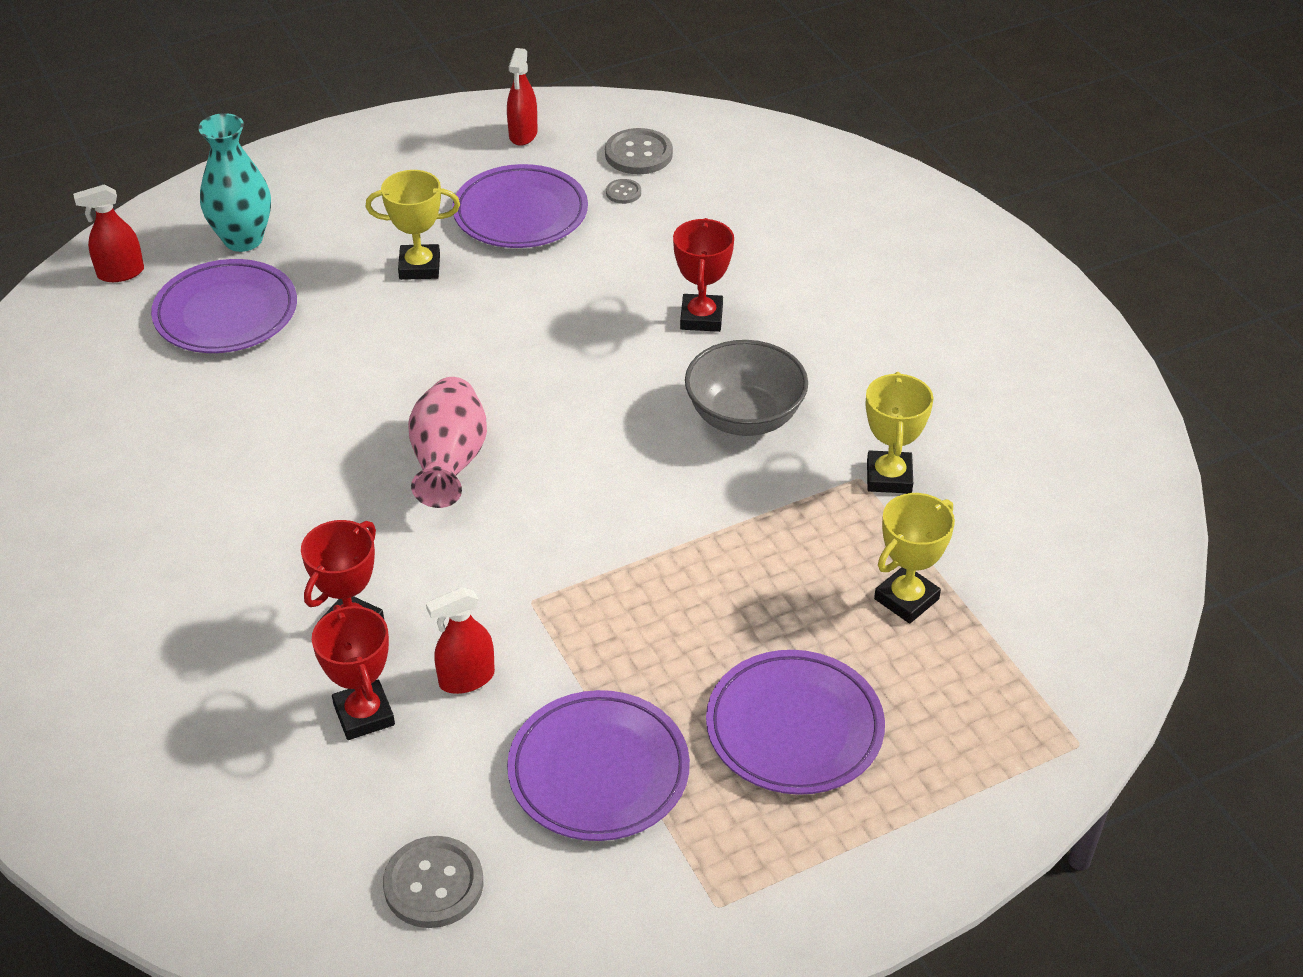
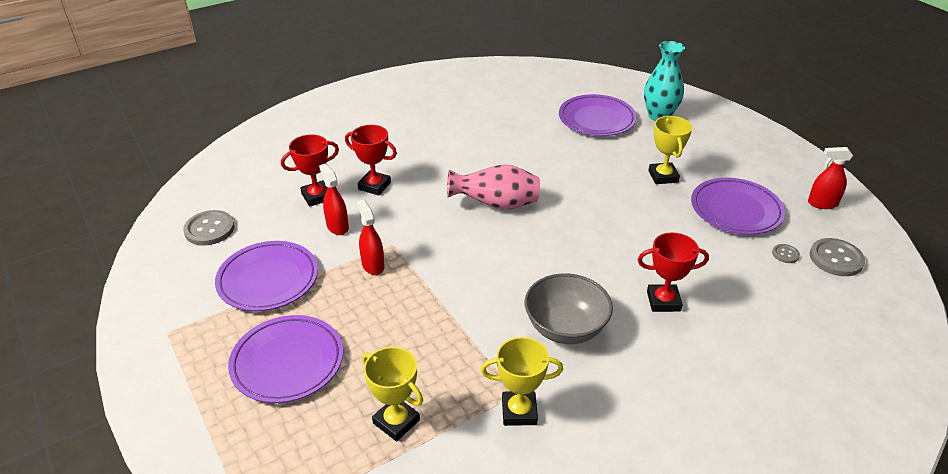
camera: 85 degrees right, 5 degrees down
red spray bottle [73,184,144,282] -> red spray bottle moved to [357,200,385,275]

